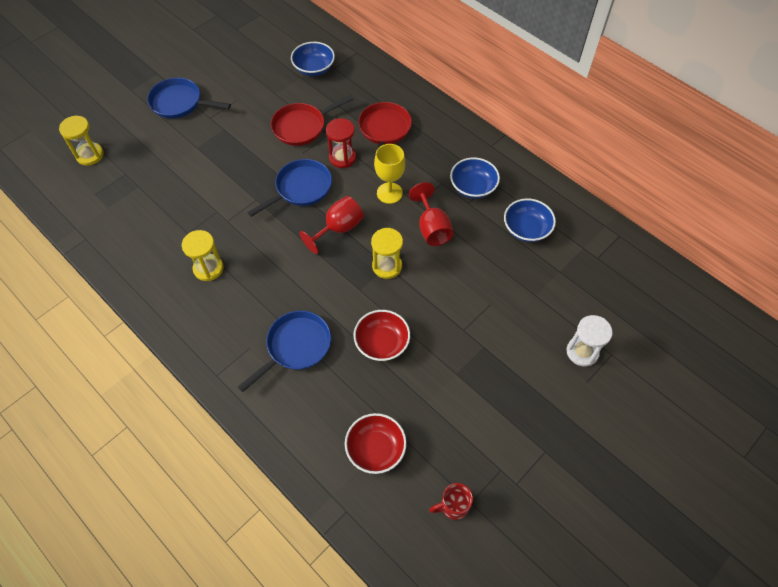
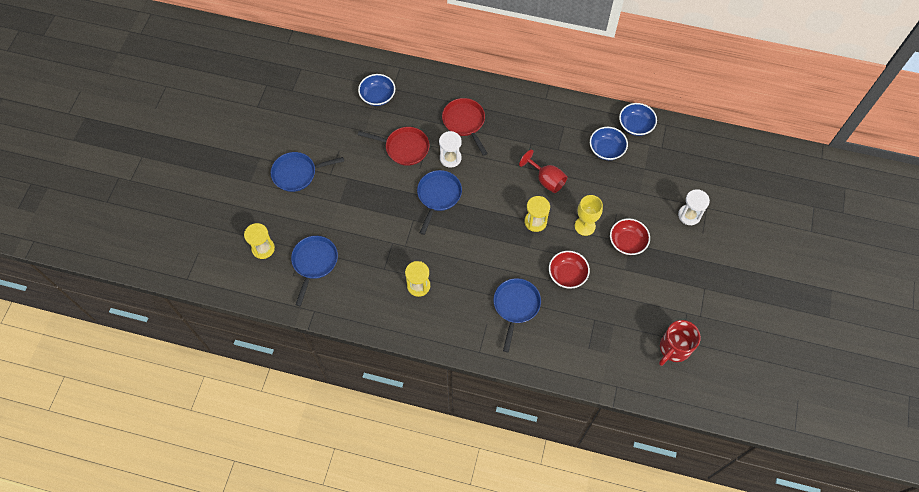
camera: 30 degrees left, 5 degrees up
red pan [271,95,354,146] -> red pan turned 105 degrees counterclockwise [358,127,429,166]
red goblet [300,196,364,254] -> none
red hourglass [326,118,356,168] -> white hourglass [439,131,462,168]
red bowl [345,413,407,474] -> red bowl moved to [610,218,650,255]
yellow goblet [374,144,405,204] -> yellow goblet moved to [575,195,603,236]
red mug [429,483,473,520] -> red mug [659,320,701,366], size x1.67
blue bowl [450,157,500,199] -> blue bowl moved to [619,103,657,136]
none -> blue pan [291,236,338,306]

